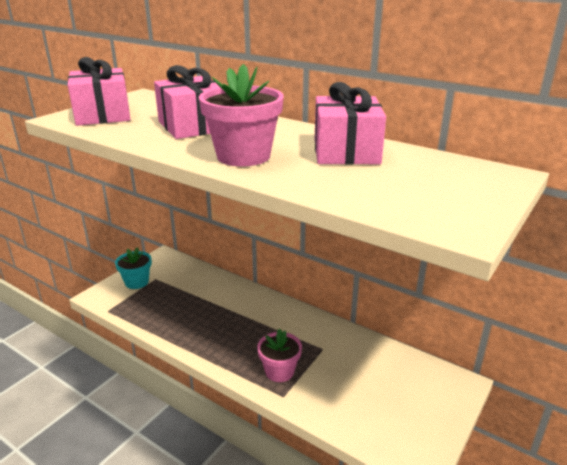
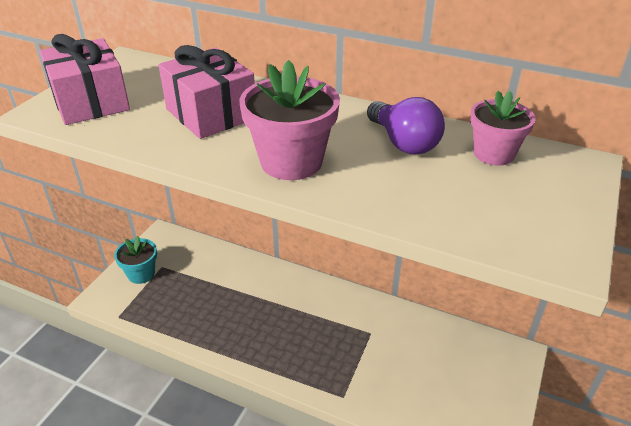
camera: 10 degrees left, 10 degrees up
pink flower pot [257,328,302,382] -> pink flower pot moved to [470,91,536,166]
pink gift [315,82,386,165] -> purple light bulb [367,97,445,154]

